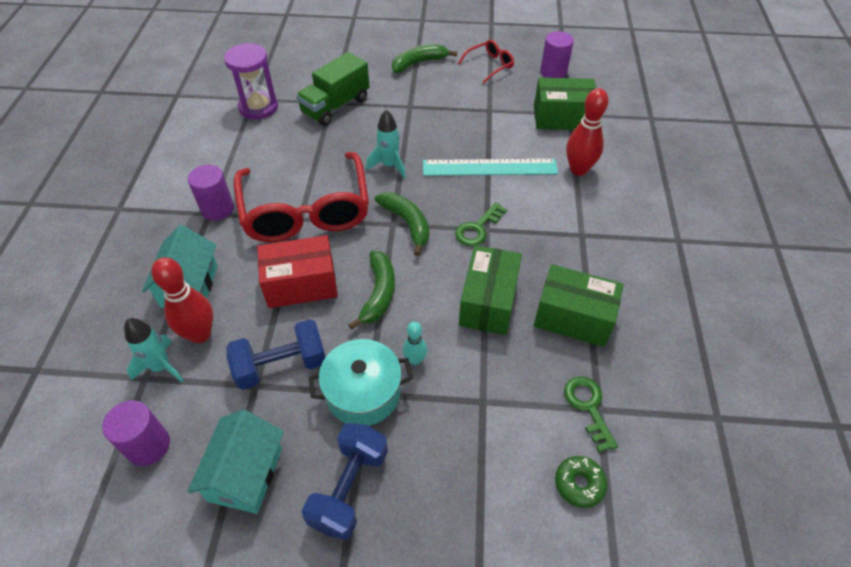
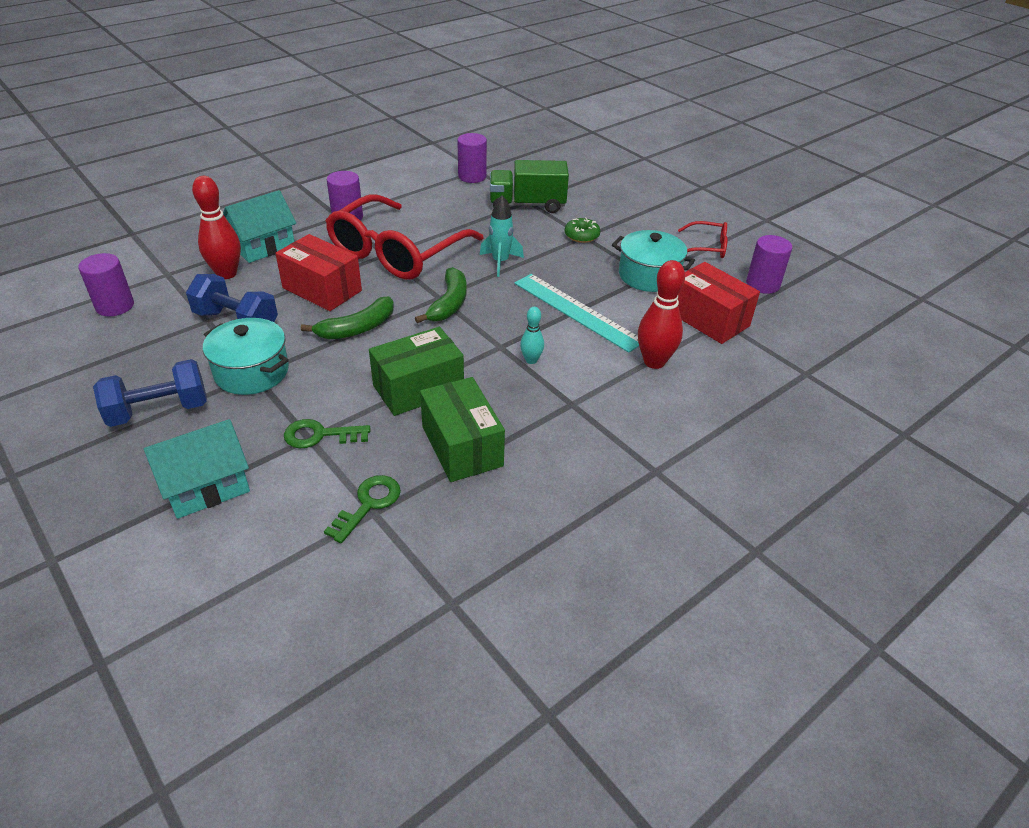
camera: 45 degrees right, 10 degrees down
turquoise rocket [124,318,184,383] -> none
turquoise house [187,410,284,514] -> turquoise house moved to [144,419,250,519]
purple hourglass [224,43,278,120] -> purple cylinder [457,133,487,183]
green banana [392,44,457,73] -> none
turquoise bowling pin [403,322,427,365] -> turquoise bowling pin moved to [520,307,544,364]
green key [455,202,507,246] -> green key moved to [284,419,370,448]
green box [534,78,597,130] -> red box [678,262,760,344]
green donut [555,456,607,508] -> green donut moved to [565,217,601,243]
none -> turquoise pot [612,230,695,292]

